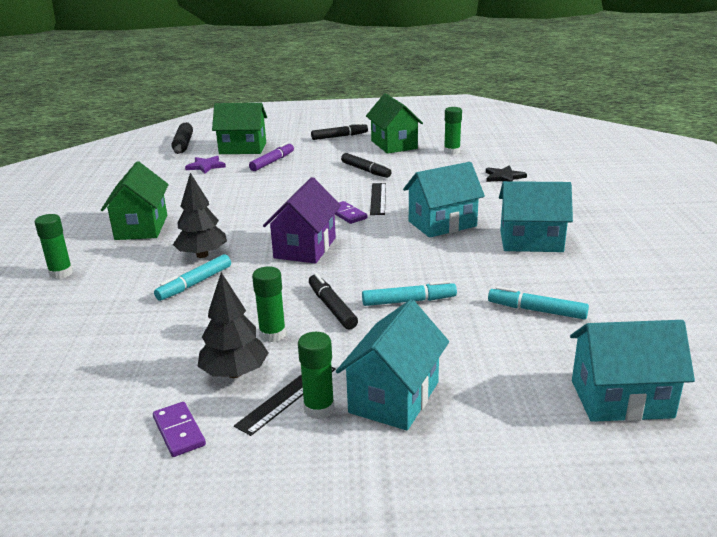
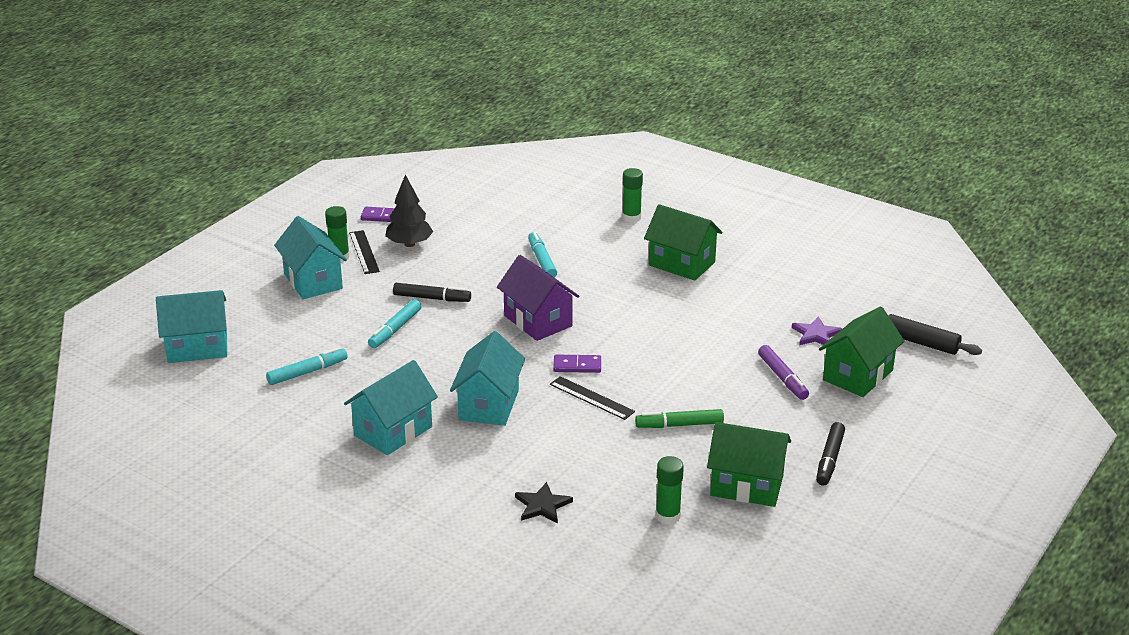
camera: 125 degrees right, 5 degrees up
black tree [173,173,227,258] -> none
green glue stick [252,266,286,342] -> none
black marker [341,153,392,178] -> green marker [635,409,724,428]
turquoise house [570,320,695,422] -> turquoise house turned 45 degrees clockwise [156,290,227,363]

